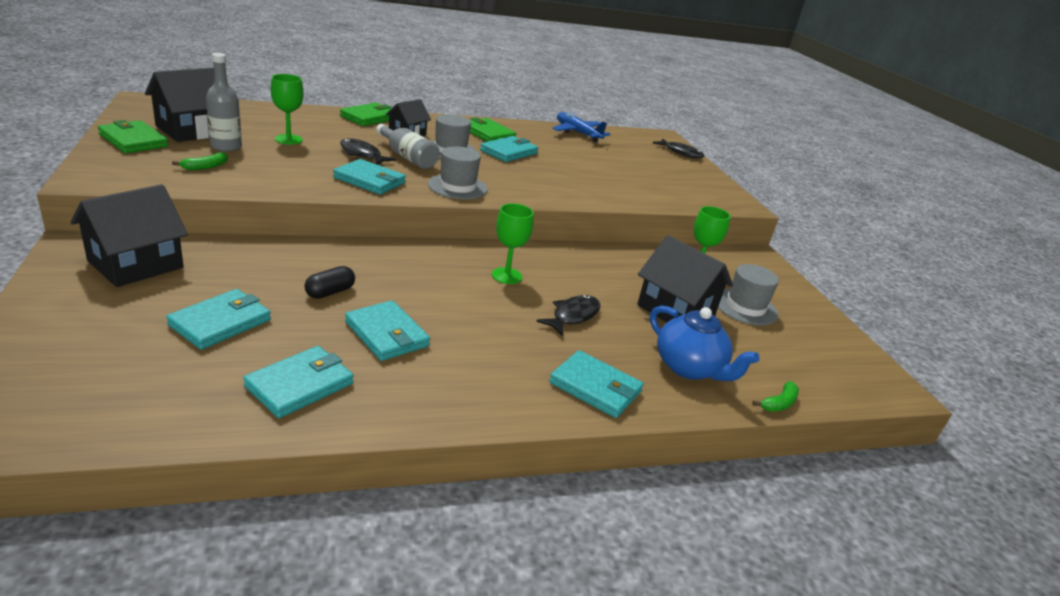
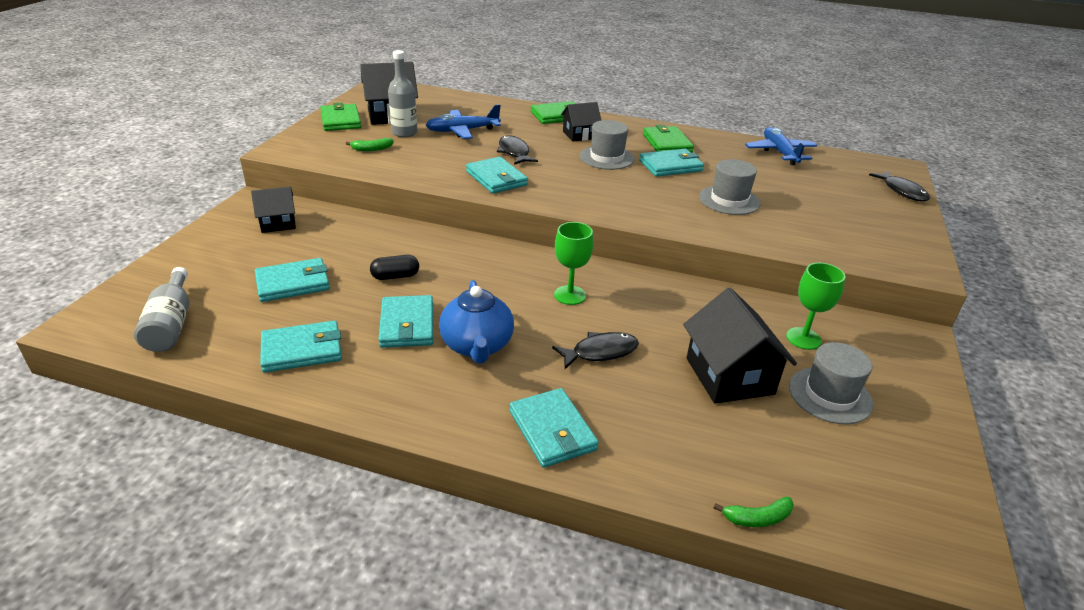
camera: 35 degrees right, 5 degrees up
black house [71,184,188,287] -> black house [251,187,296,233], size x0.61
green goblet [271,74,304,145] -> blue plane [426,104,501,139]
grey bottle [376,124,440,169] -> grey bottle moved to [134,267,189,352]
grey hat [428,146,488,199] -> grey hat moved to [699,159,761,215]
blue teapot [650,305,759,381] -> blue teapot moved to [439,280,514,364]

